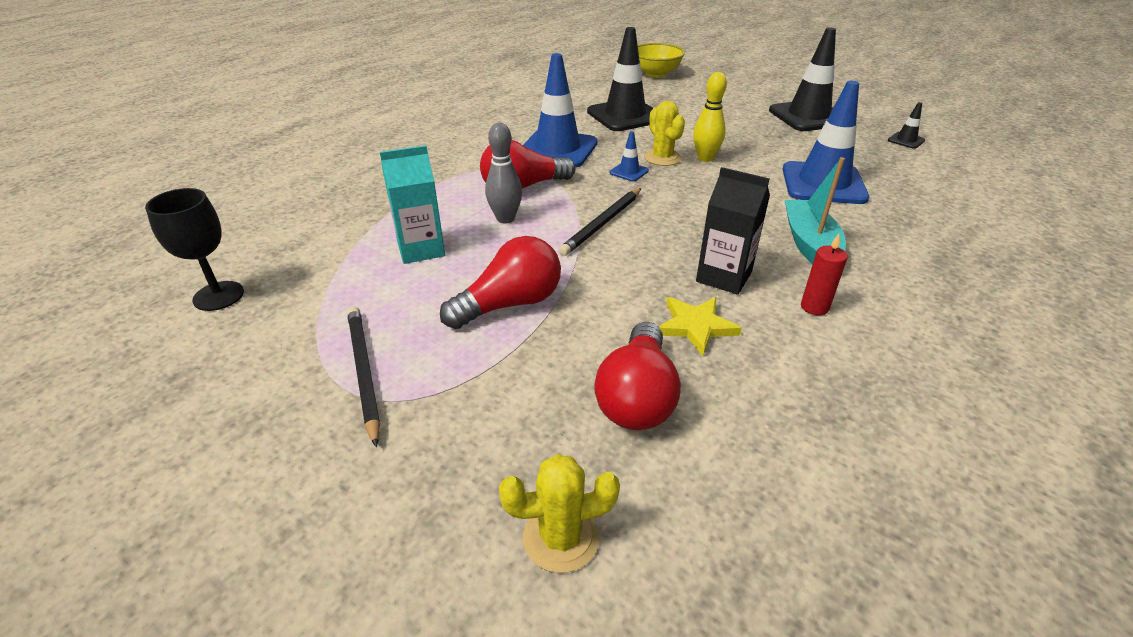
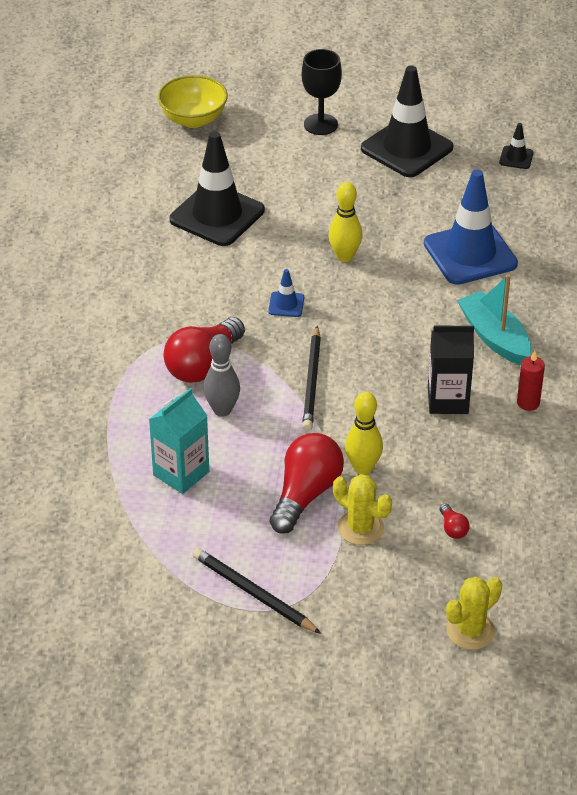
camera: 30 degrees left, 5 degrees up
black goblet [145,188,244,311] -> black goblet moved to [302,49,342,135]
blue traffic cone [523,53,597,168] -> none
red light bulb [594,322,681,430] -> red light bulb [440,503,470,539], size x0.42
yellow cactus [644,101,685,166] -> yellow cactus moved to [333,474,392,545]
yellow star [659,297,742,355] -> none
none -> yellow bowling pin [345,392,383,475]

